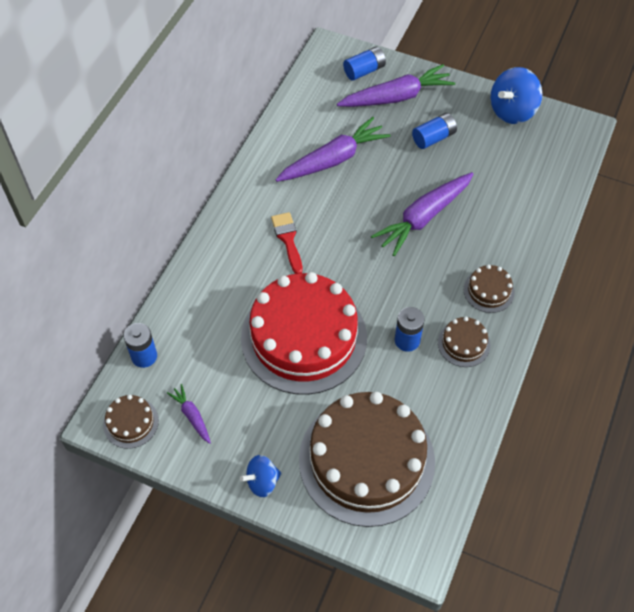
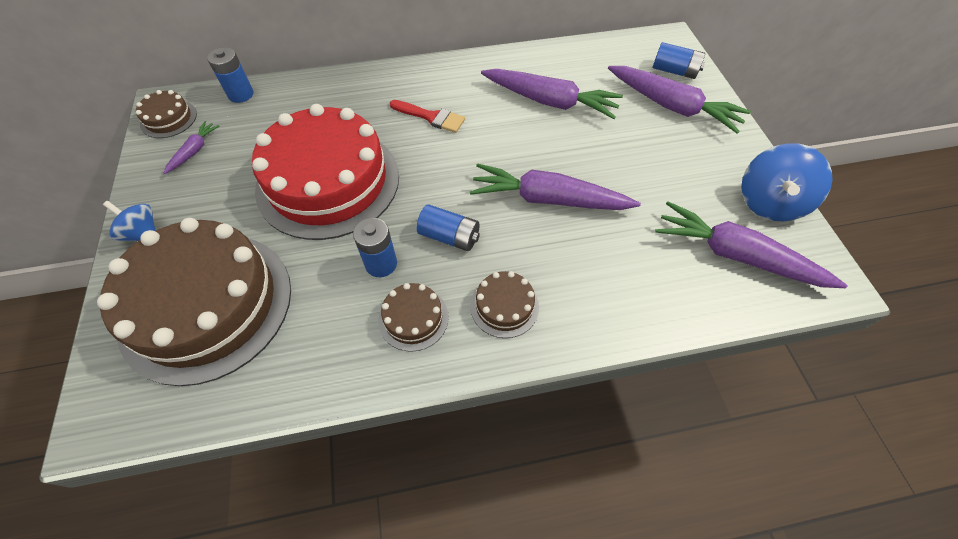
camera: 55 degrees right, 0 degrees up
red brush [271,212,303,274] -> red brush turned 75 degrees clockwise [390,100,465,133]
blue battery [412,113,457,149] -> blue battery moved to [417,205,480,251]
blue spinning top [491,67,542,124] -> blue spinning top turned 75 degrees counterclockwise [741,143,832,221]
none -> purple carrot [655,201,847,288]

